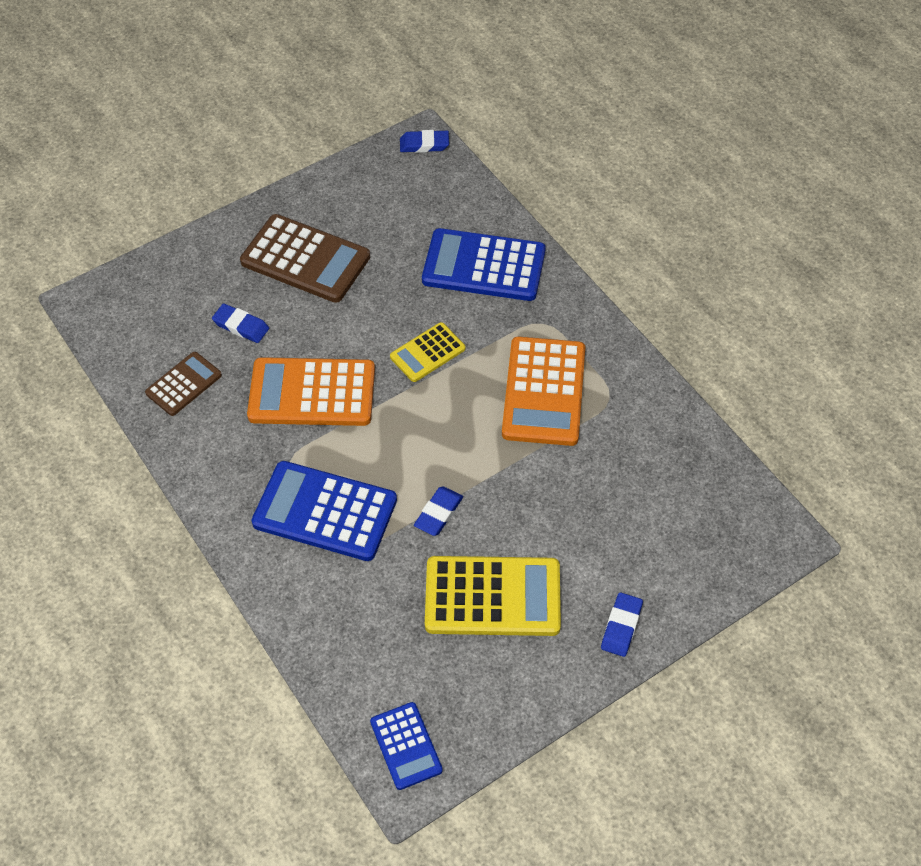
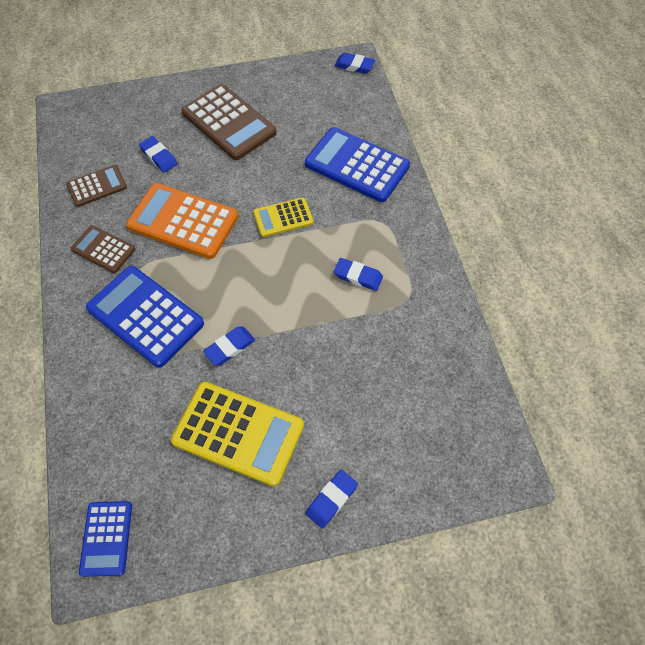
camera: 20 degrees right, 5 degrees up
orange calculator [502,337,585,446] -> blue eraser [334,258,383,291]
none -> brown calculator [71,225,135,273]

